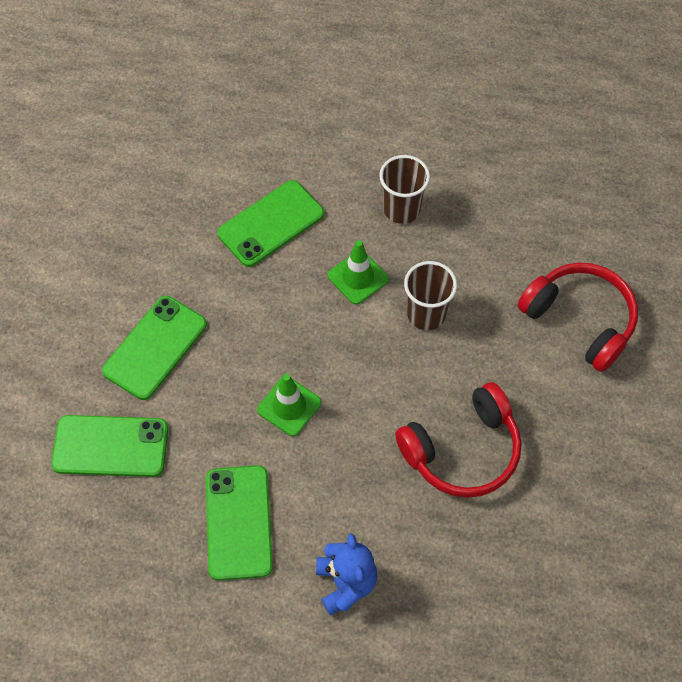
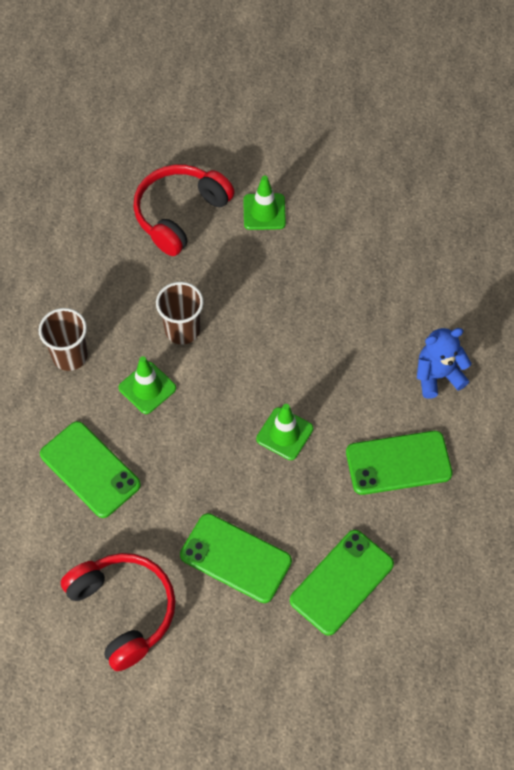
camera: 95 degrees left, 0 degrees up
green phone [51,415,168,477] -> green phone turned 45 degrees clockwise [290,530,394,636]
red headphones [395,382,521,498] -> red headphones moved to [61,553,176,671]
none -> green traffic cone [243,175,286,230]

